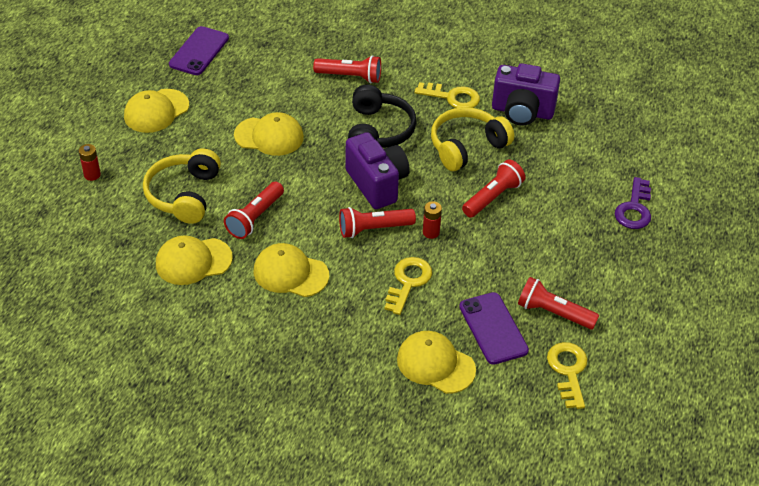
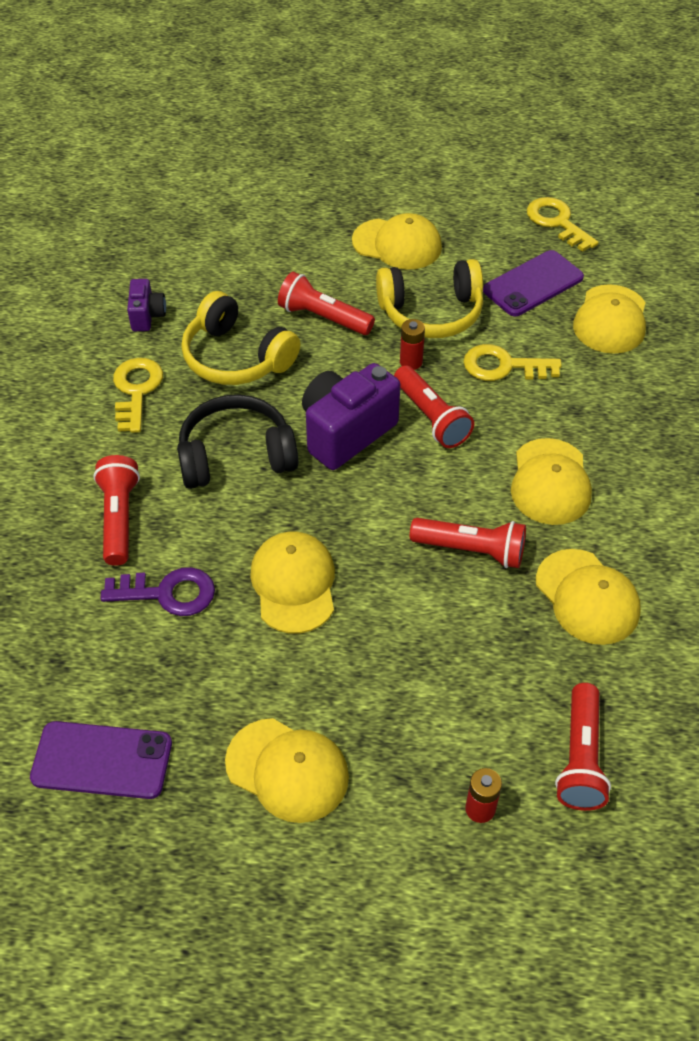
camera: 105 degrees left, 5 degrees up
yellow headphones [143,148,221,224] -> yellow headphones moved to [376,259,483,338]
purple camera [492,63,560,126] -> purple camera [127,279,166,331], size x0.52
red flashlight [518,277,599,329] -> red flashlight moved to [555,683,611,811]
yellow key [547,342,588,409] -> yellow key turned 75 degrees clockwise [527,197,599,252]
purple key [615,177,651,229] -> purple key moved to [100,567,215,616]
none -> yellow cap [352,213,442,270]

